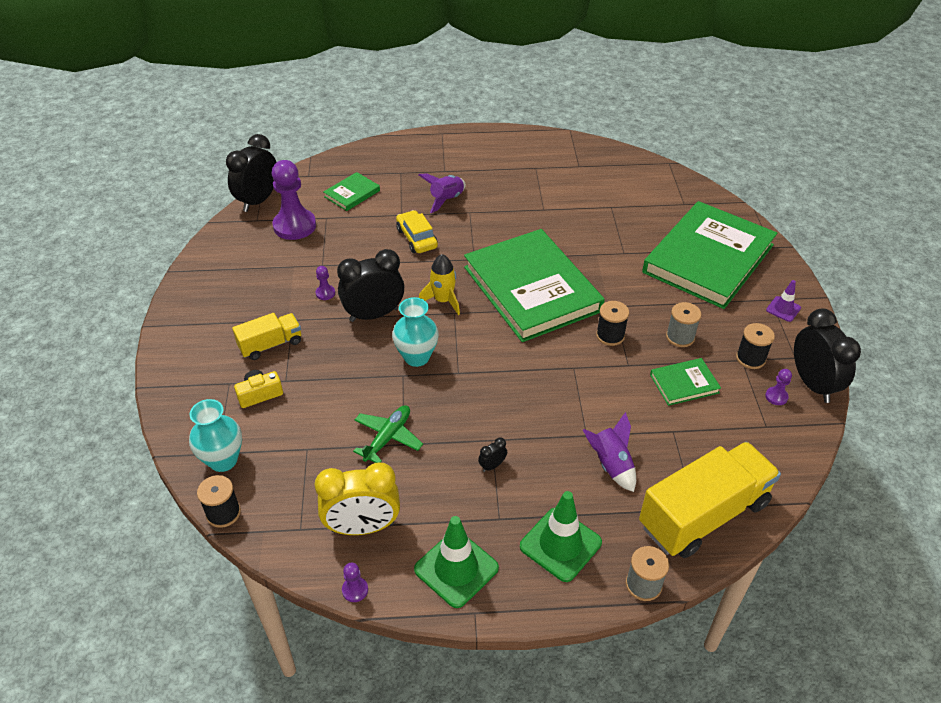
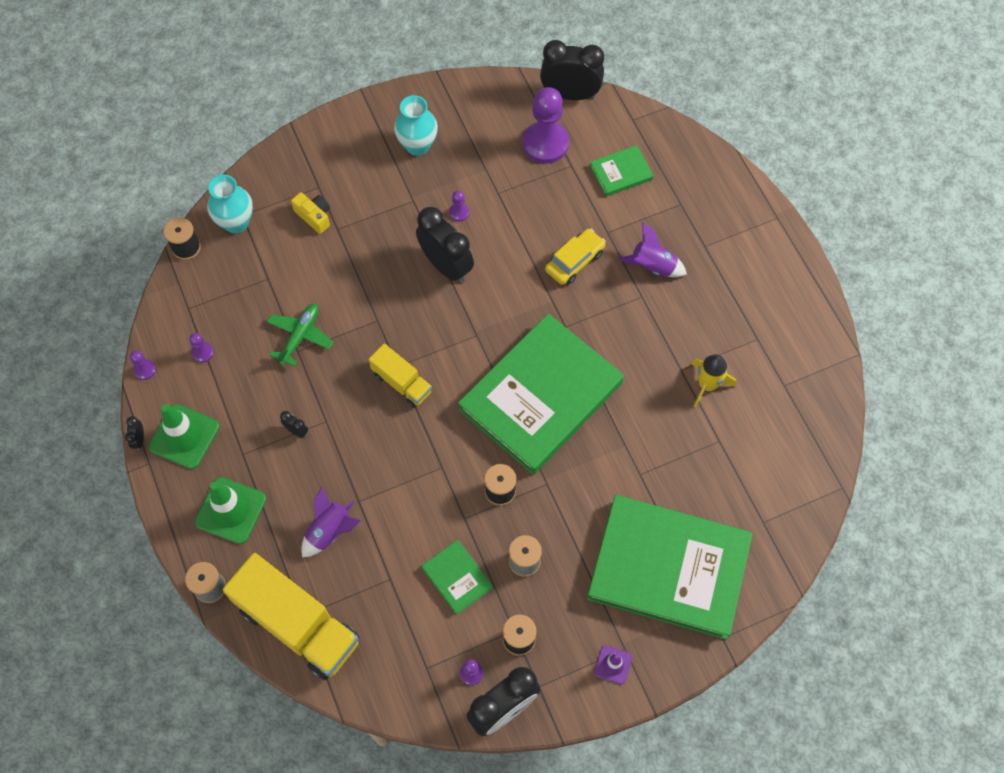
camera: 70 degrees right, 20 degrees up
yellow truck [232,313,301,360] -> yellow truck moved to [369,344,432,408]
yellow clock [315,463,400,535] -> purple pawn [189,333,214,363]
green book [324,172,380,211] -> green book turned 45 degrees counterclockwise [590,145,654,197]
green plane [353,405,423,463] -> green plane turned 75 degrees counterclockwise [267,304,333,367]
turquoise vase [392,297,439,367] -> turquoise vase moved to [394,95,438,156]
yellow rocket [419,254,460,315] -> yellow rocket moved to [692,354,736,408]
none -> black clock [125,416,144,450]

